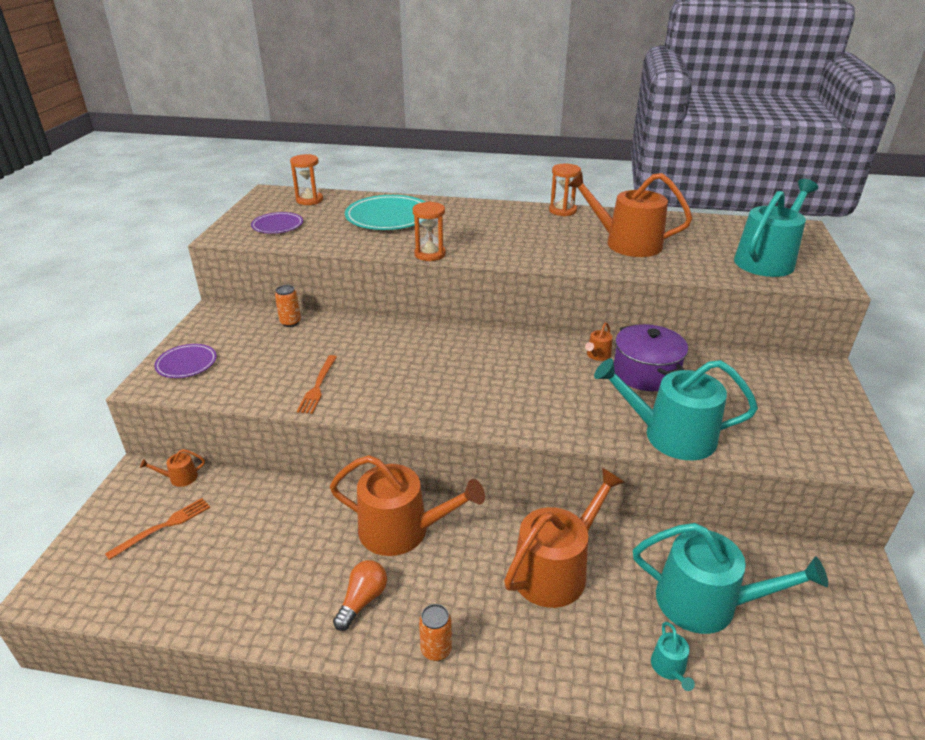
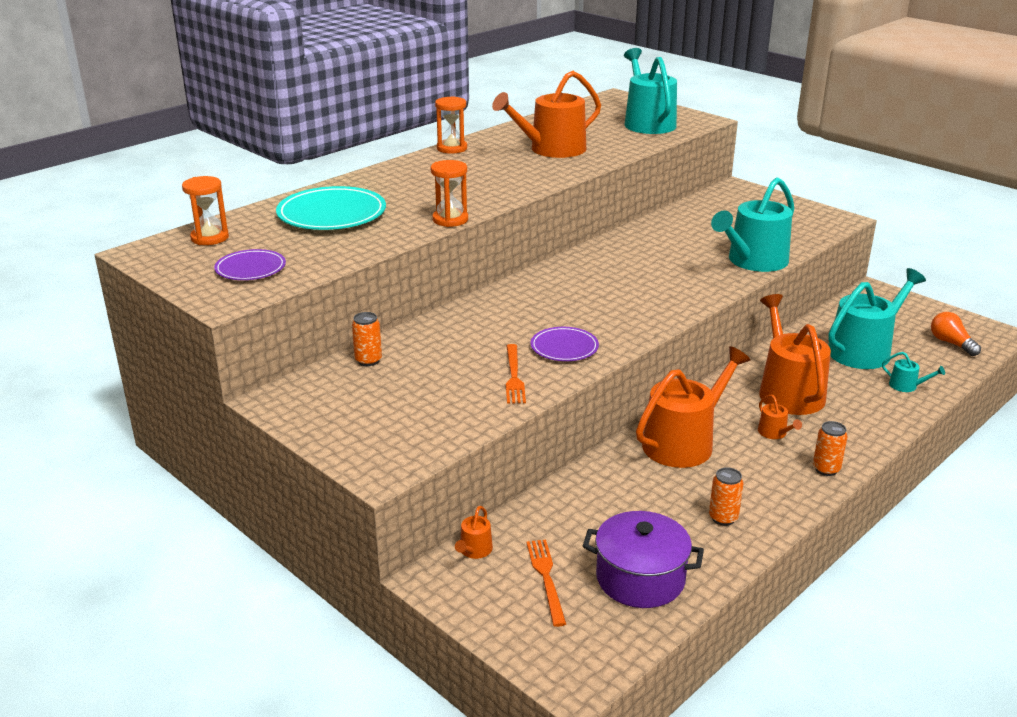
camera: 55 degrees left, 5 degrees down
purple plate [154,344,217,378] -> purple plate moved to [531,327,599,361]
orange fork [297,355,337,414] -> orange fork turned 45 degrees clockwise [506,344,526,404]
orange light bulb [333,560,387,631] -> orange light bulb moved to [931,312,981,356]
orange watering can [585,323,613,361] -> orange watering can moved to [758,395,802,439]
purple pot [614,324,688,391] -> purple pot moved to [583,511,704,608]
none -> orange can [709,467,744,526]

